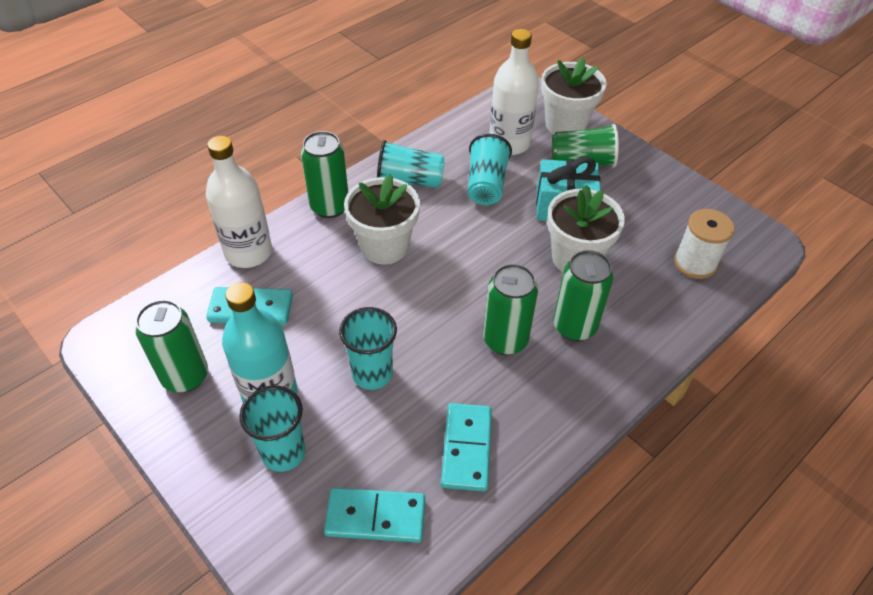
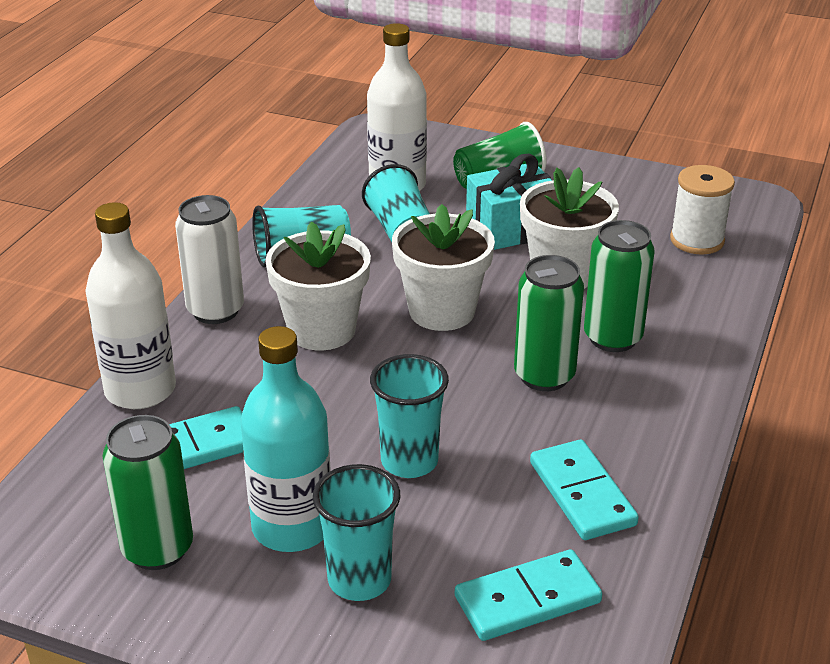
camera: 25 degrees left, 15 degrees down
green can [301,131,348,218] -> white can [175,195,244,324]
white flower pot [541,57,606,135] -> white flower pot moved to [392,204,495,331]

